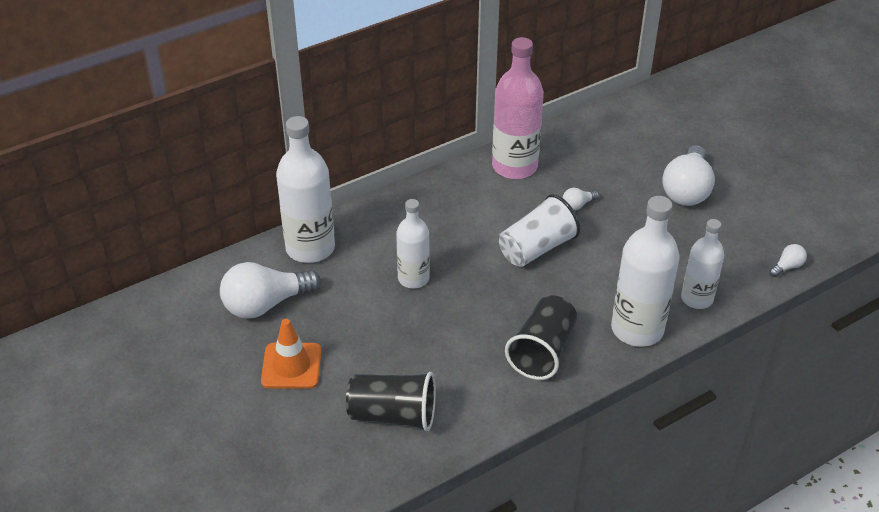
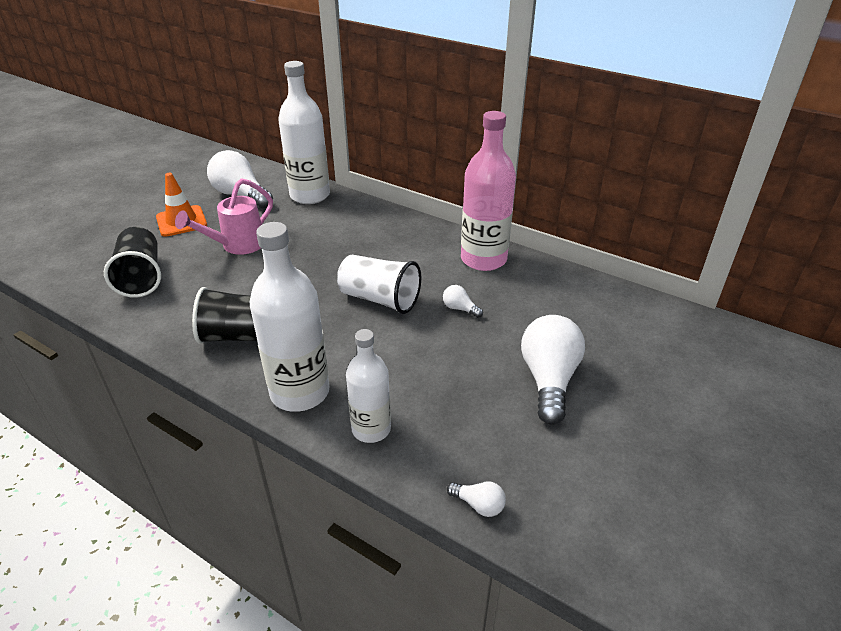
camera: 65 degrees right, 5 degrees down
white bottle [396,199,430,288] -> none
white light bulb [662,145,715,206] -> white light bulb turned 105 degrees clockwise [521,315,585,425]
none -> pink watering can [175,178,273,255]

